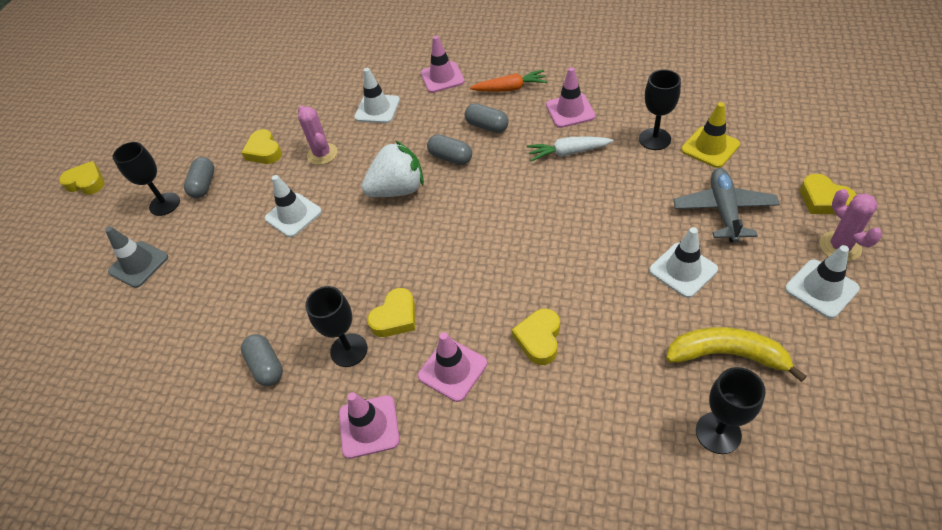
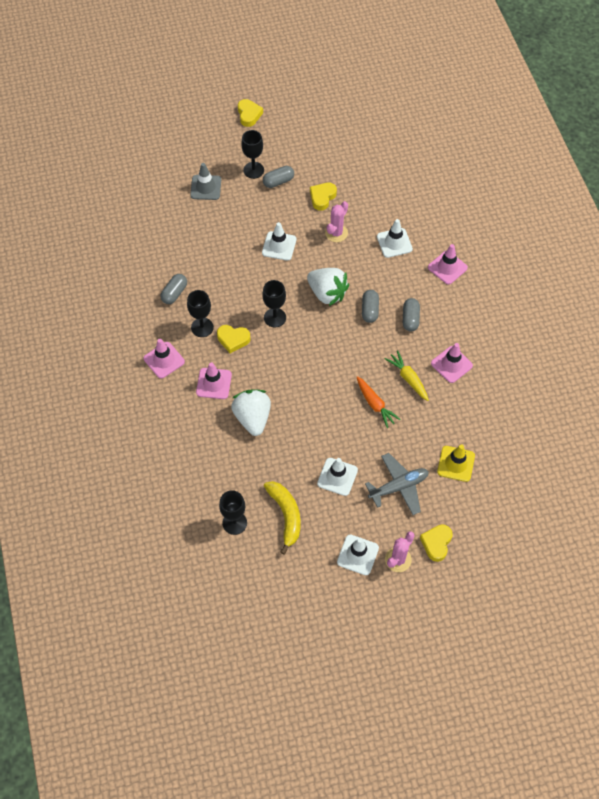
camera: 55 degrees right, 10 degrees up
orange carrot [470,70,548,92] -> orange carrot moved to [357,376,401,428]
yellow heart [512,308,560,365] -> white strawberry [231,390,271,436]
white carrot [527,136,614,162] -> yellow carrot [385,350,429,401]
black goblet [639,70,681,150] -> black goblet moved to [262,280,286,327]

